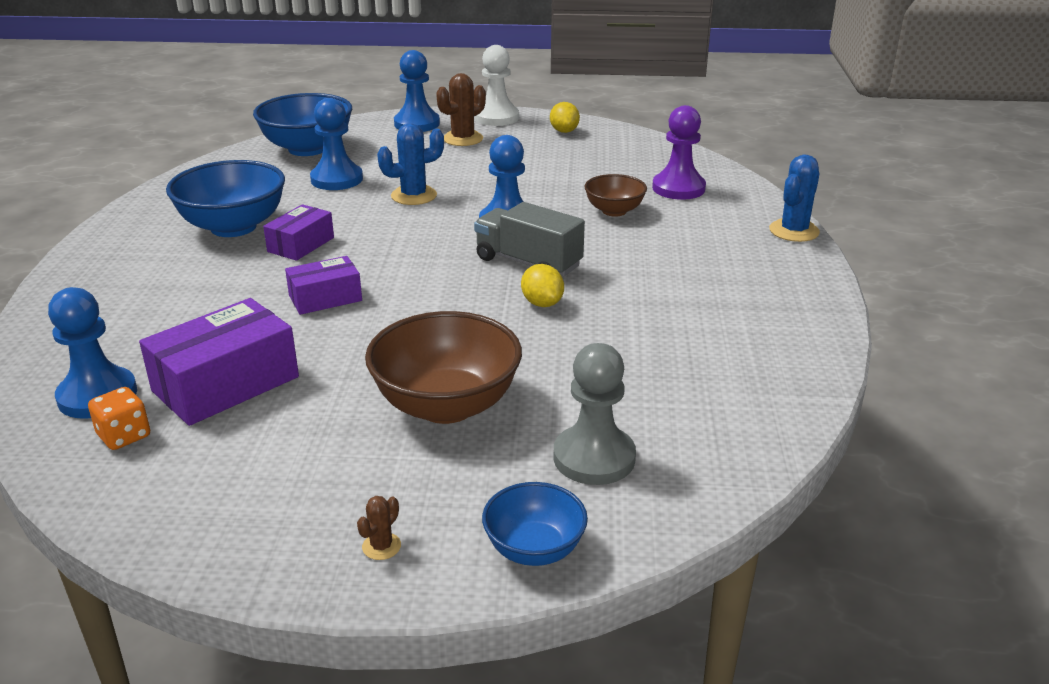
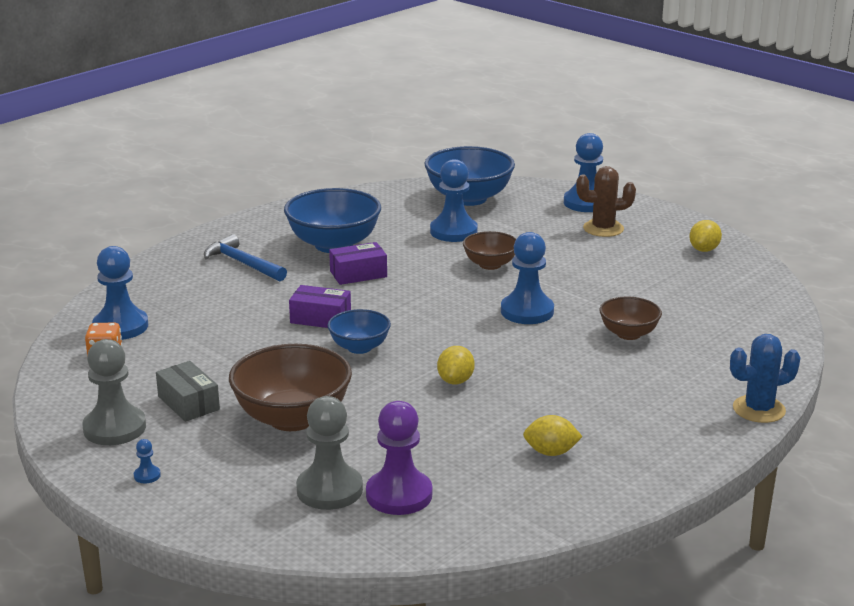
camera: 40 degrees right, 5 degrees down
purple box [139,298,299,426] -> none
brown cactus [357,496,401,560] -> blue pawn [134,439,161,483]
blue cactus [377,123,444,205] -> brown bowl [463,231,516,270]
white pawn [474,45,519,126] -> none
grey truck [474,202,585,276] -> none
blue bowl [482,482,588,566] -> blue bowl moved to [327,309,391,354]
purple pawn [652,105,706,200] -> purple pawn moved to [366,401,432,515]
none -> grey pawn [82,339,146,445]
none -> grey box [156,361,220,422]
none -> blue hammer [204,234,287,281]
none -> yellow lemon [523,415,583,456]

